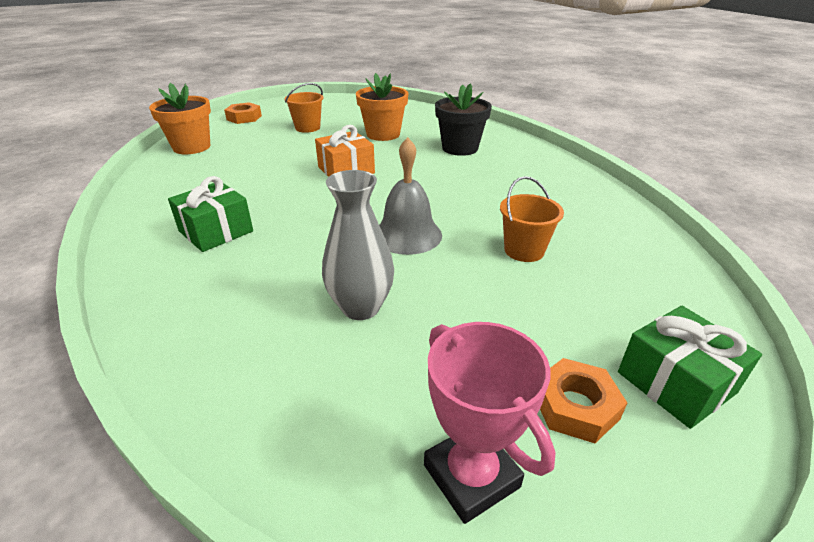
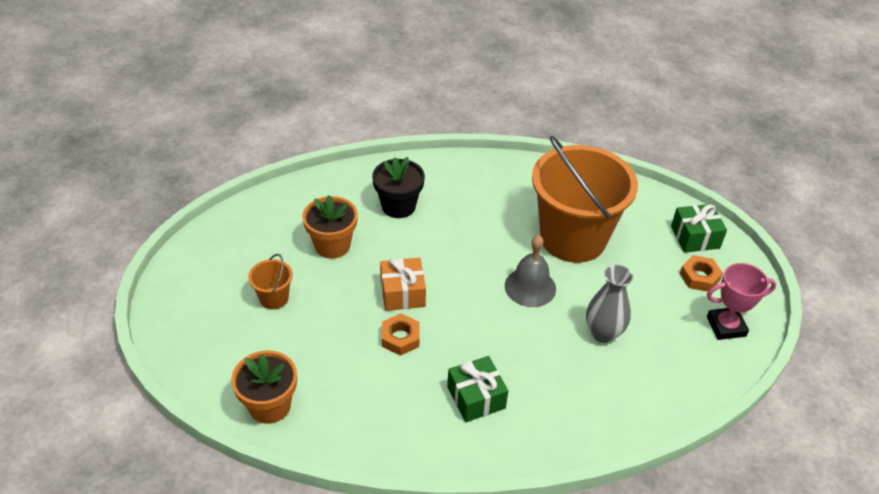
camera: 70 degrees left, 10 degrees up
orange nut [224,102,262,124] -> orange nut moved to [382,313,419,356]
orange bucket [500,176,564,262] -> orange bucket [532,136,638,263], size x2.49

